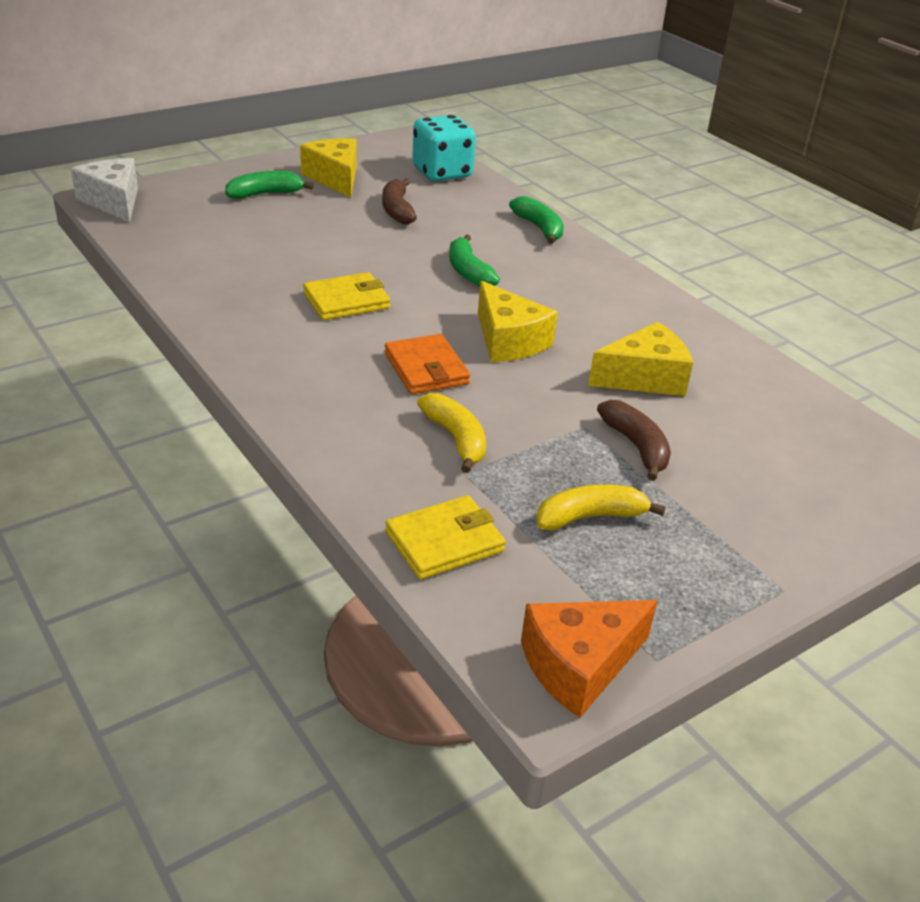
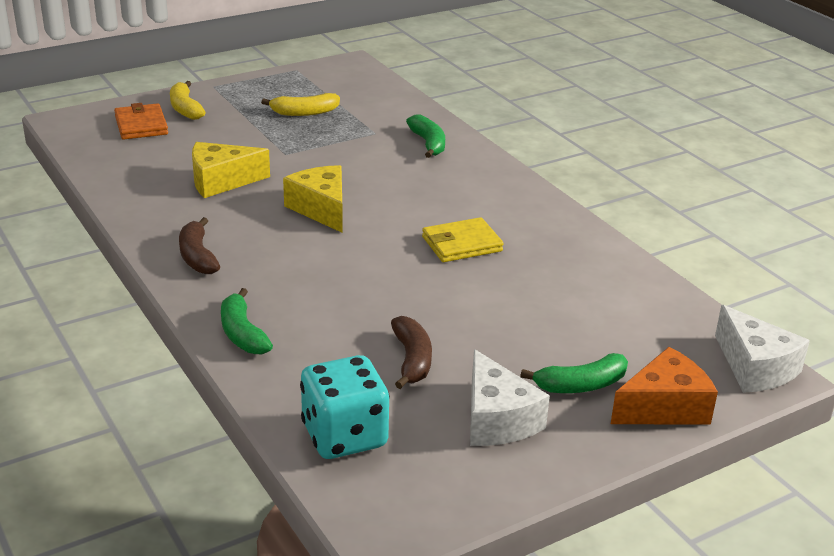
camera: 175 degrees left, 5 degrees down
yellow cheese [300,138,357,198] -> white cheese [470,349,550,446]
orange wallet [385,334,470,394] -> orange wallet moved to [114,103,168,140]
yellow wallet [385,495,506,579] -> none
yellow banana [417,393,486,473] -> yellow banana moved to [170,81,206,120]
green banana [449,234,500,287] -> green banana moved to [406,114,445,158]
orange cheese [521,600,658,718] -> orange cheese moved to [611,347,718,424]
brown banana [597,400,671,481] -> brown banana moved to [179,217,220,274]

